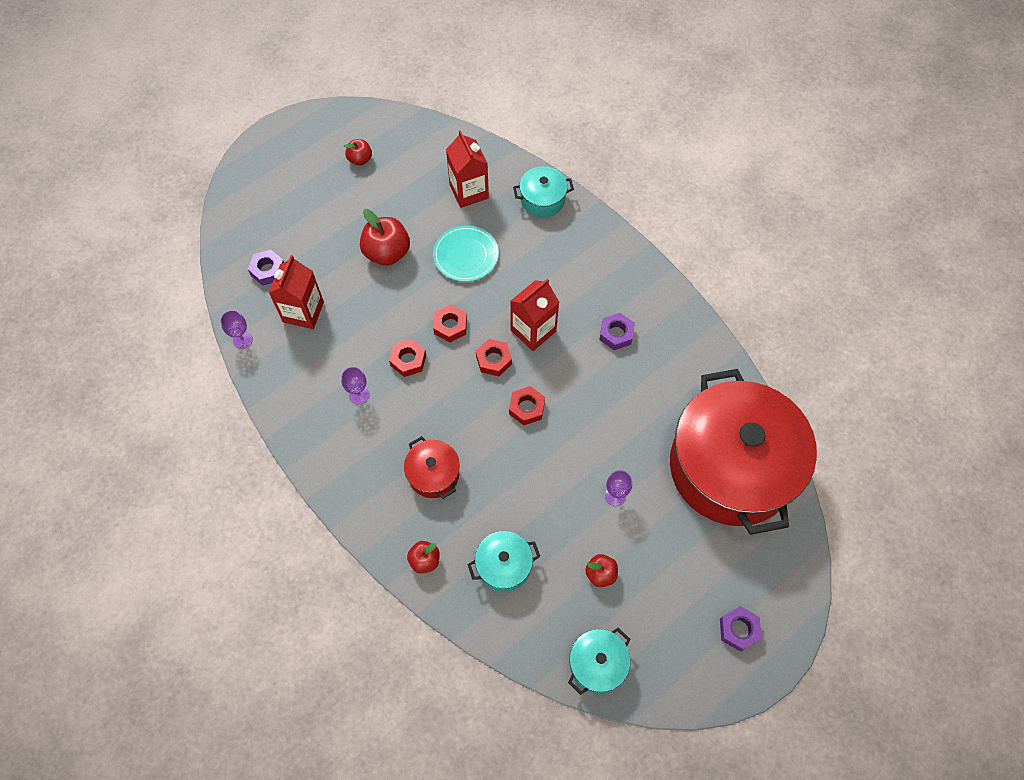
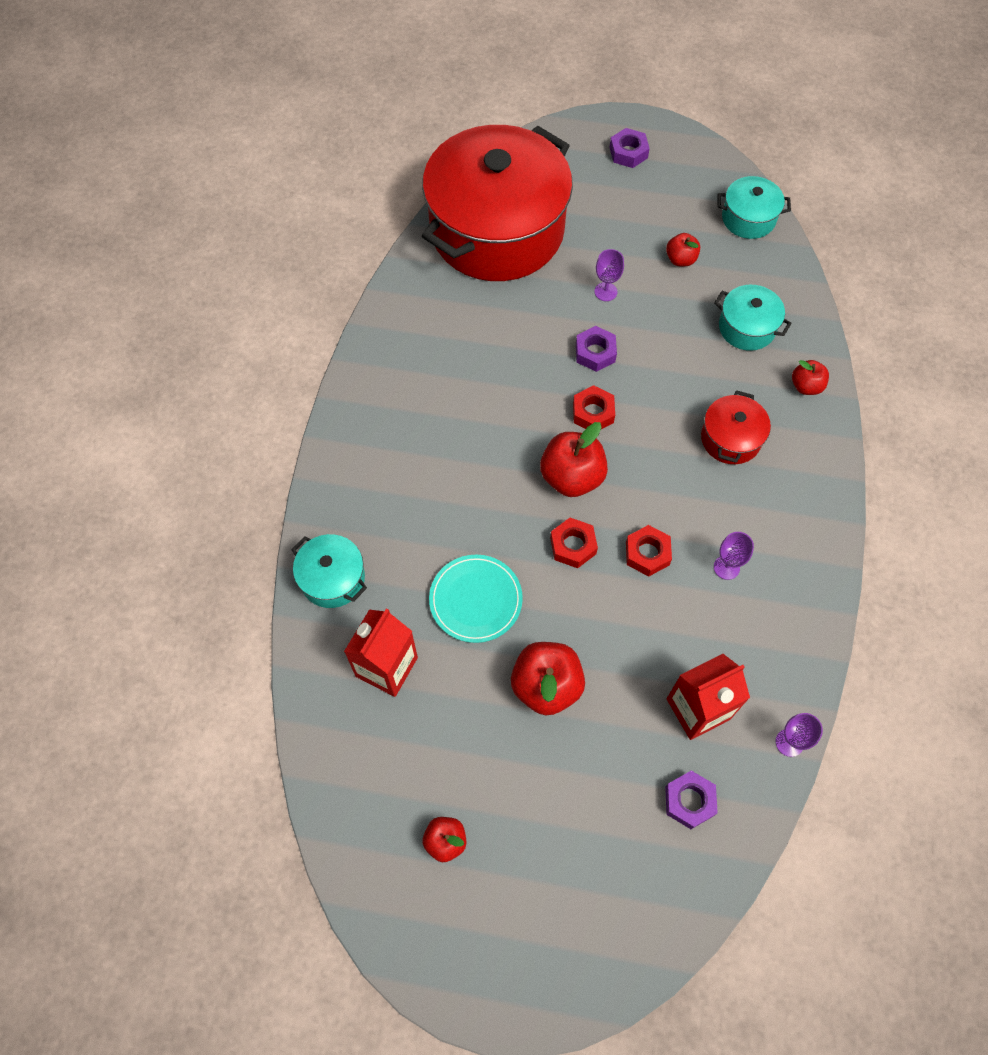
camera: 130 degrees left, 0 degrees up
red nut [476,339,512,376] -> red apple [540,422,608,497]
red carton [510,279,559,351] -> none
purple nut [599,313,635,350] -> purple nut moved to [576,326,617,372]

